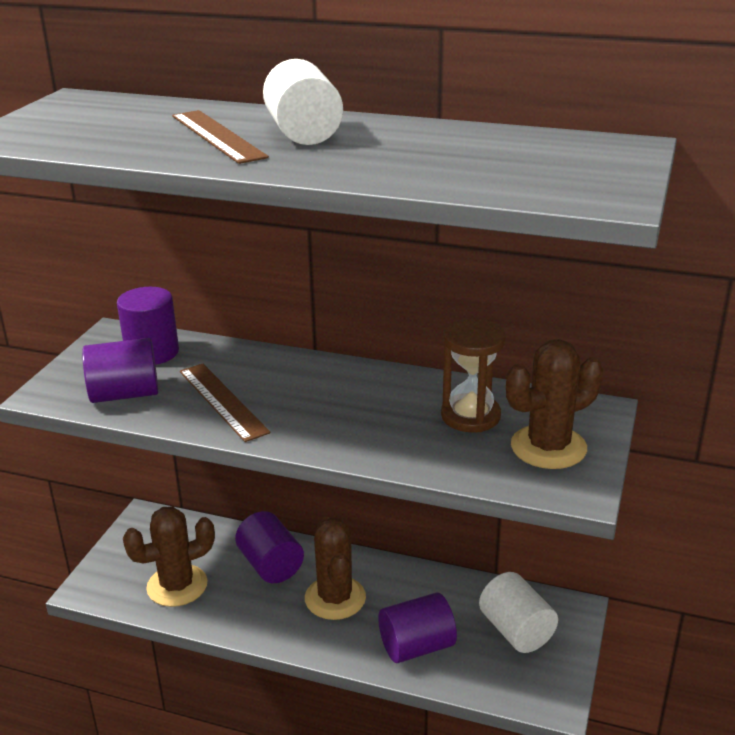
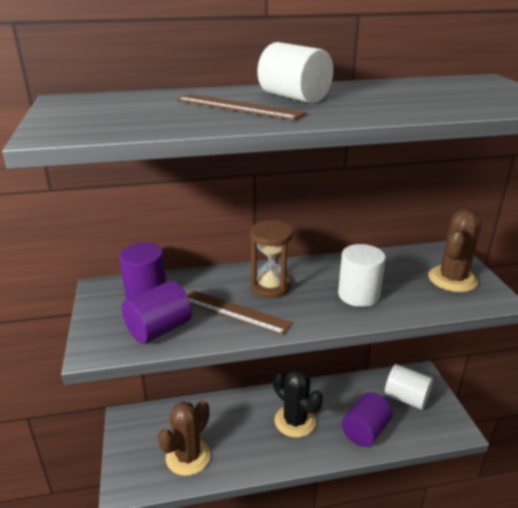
camera: 30 degrees left, 0 degrees up
purple cylinder [235,511,304,583] -> none
brown cactus [305,516,366,620] -> black cactus [273,368,323,438]
brown hourglass [441,319,506,432] -> brown hourglass moved to [250,220,293,298]
none -> white cylinder [338,244,386,307]

